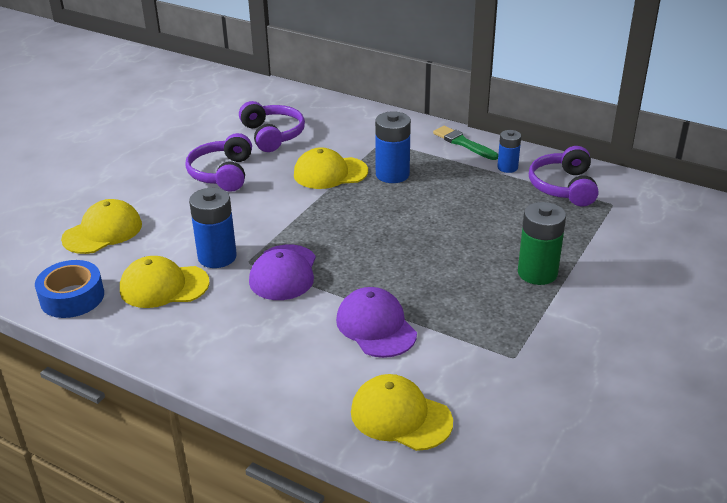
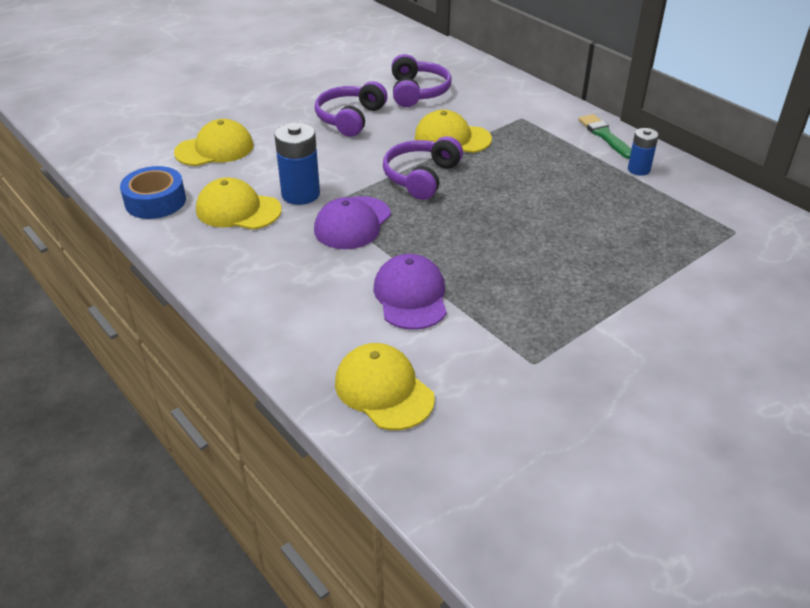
camera: 20 degrees right, 5 degrees up
blue battery [375,111,411,183] -> none
green battery [518,202,566,285] -> none
purple headphones [529,146,598,207] -> purple headphones moved to [383,136,463,200]

